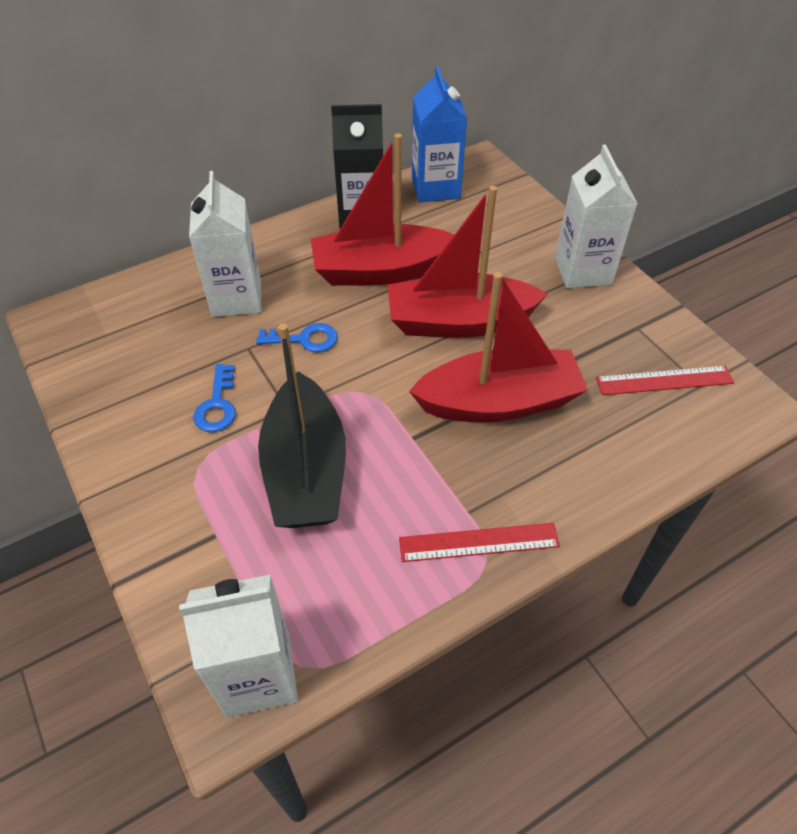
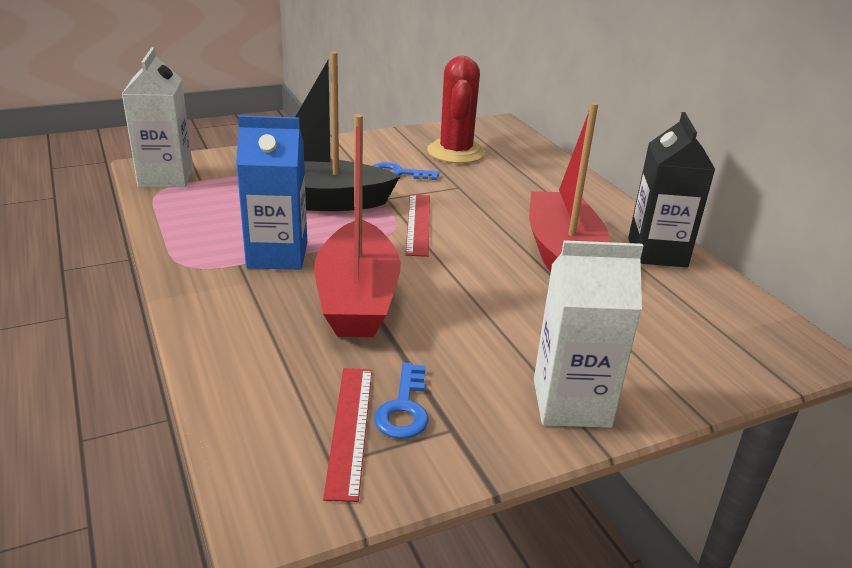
camera: 95 degrees right, 20 degrees down
white carton [189,171,262,317] -> none
blue key [256,323,338,352] -> blue key moved to [374,362,429,439]
red boat [388,186,548,338] -> none
red ruler [399,523,560,562] -> red ruler moved to [406,194,430,257]
blue carton [412,66,467,202] -> blue carton moved to [236,115,307,270]
none -> red cactus [427,56,485,163]

